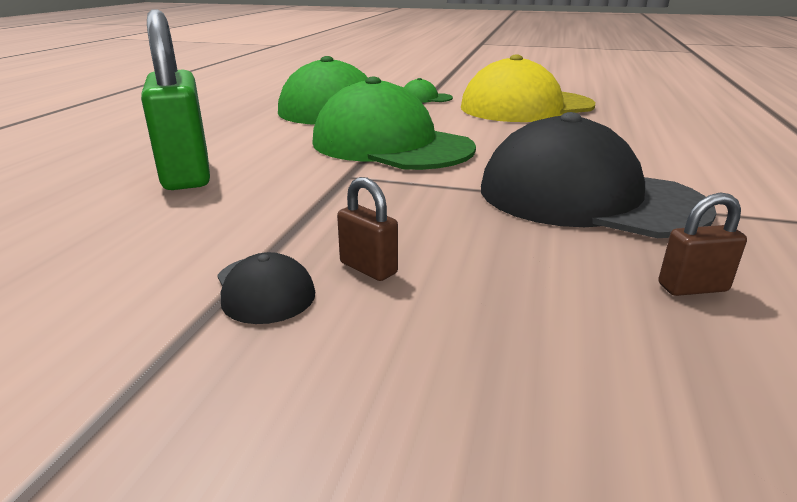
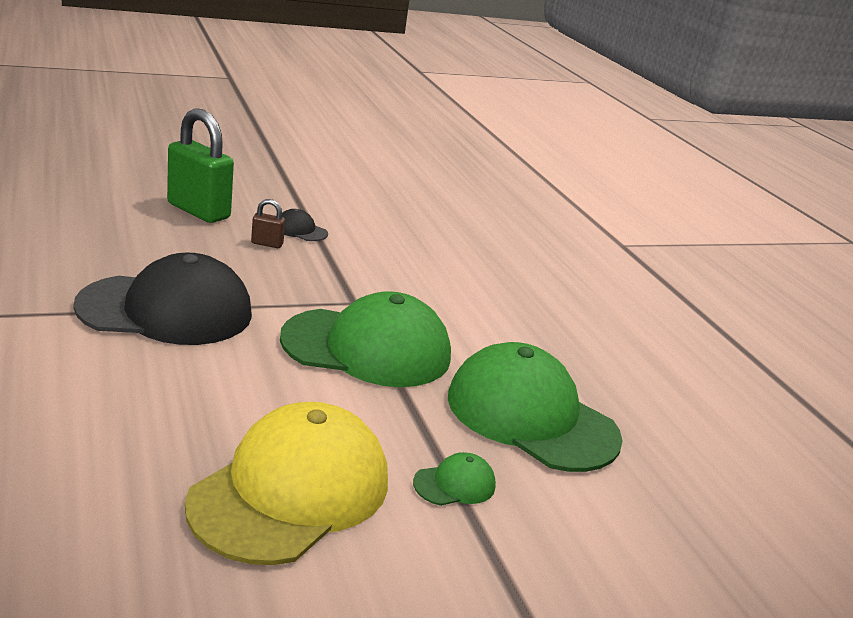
camera: 140 degrees right, 0 degrees up
green padlock [141,9,210,190] -> green padlock moved to [167,108,234,223]
brown padlock [658,192,747,296] -> none

